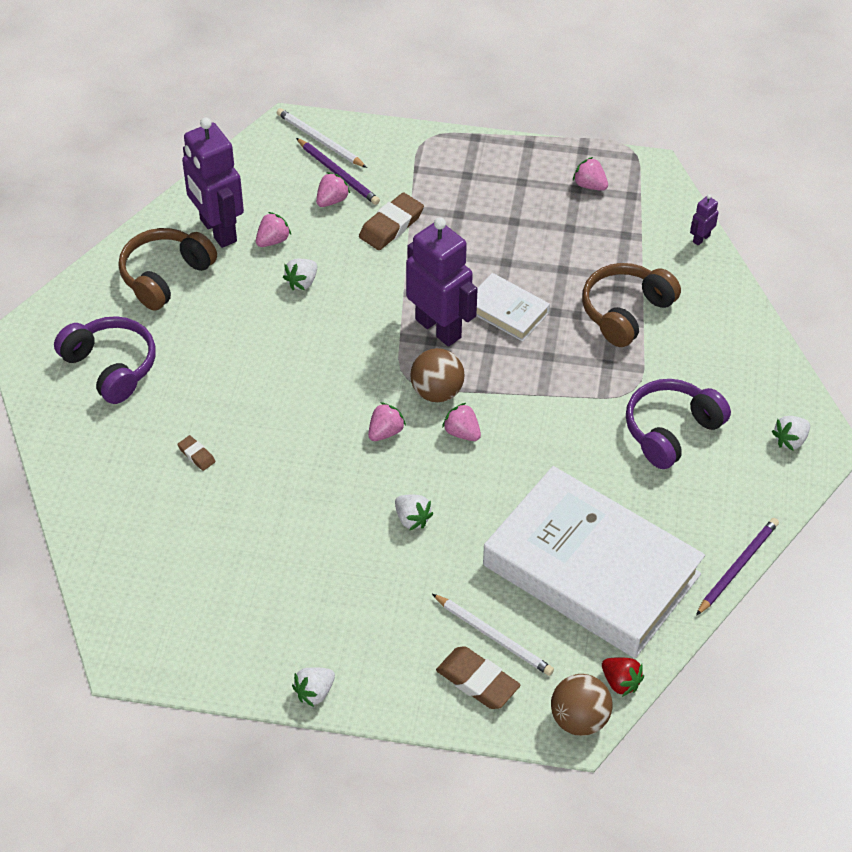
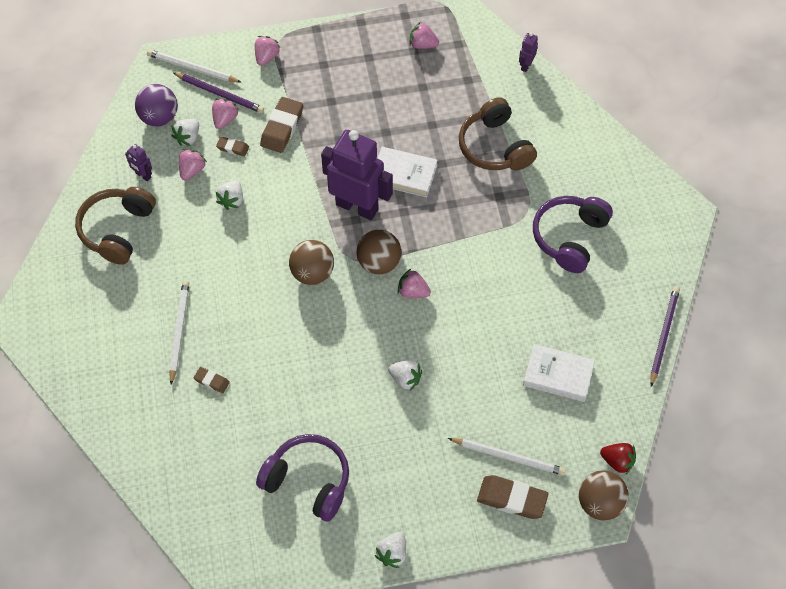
camera: 20 degrees left, 10 degrees up
purple headphones [54,316,156,404] -> purple headphones moved to [256,434,349,522]
purple robot [182,118,244,248] -> purple robot [125,144,152,182], size x0.41
pink strawberry [368,402,406,441] -> pink strawberry moved to [255,36,280,66]
white book [483,466,705,658] -> white book [523,344,595,402], size x0.43
brown headphones [582,263,681,347] -> brown headphones turned 45 degrees counterclockwise [459,97,537,170]
white strawberry [772,416,810,450] -> white strawberry moved to [171,119,199,146]
none -> purple ball [135,84,178,127]
none -> white pencil [169,280,189,385]
none -> brown eraser [216,136,249,156]
none -> brown ball [289,240,334,285]

